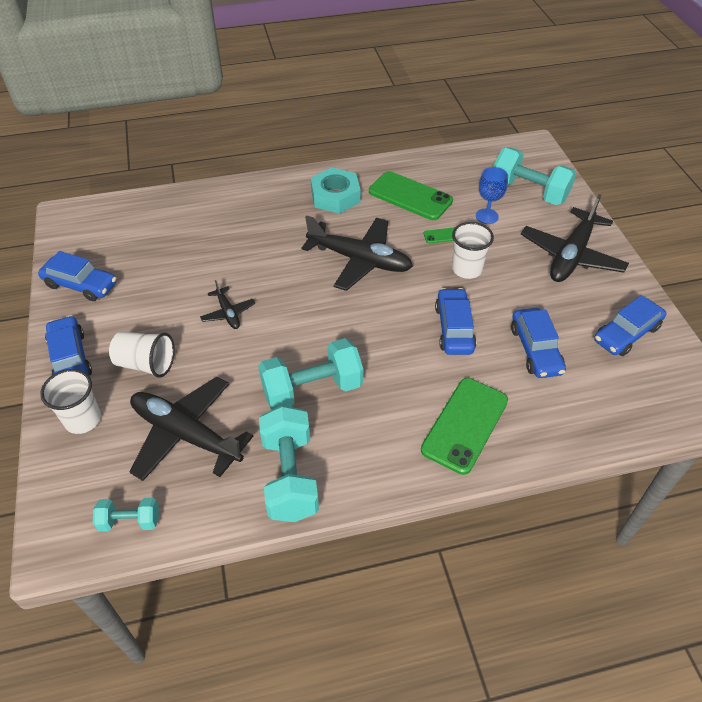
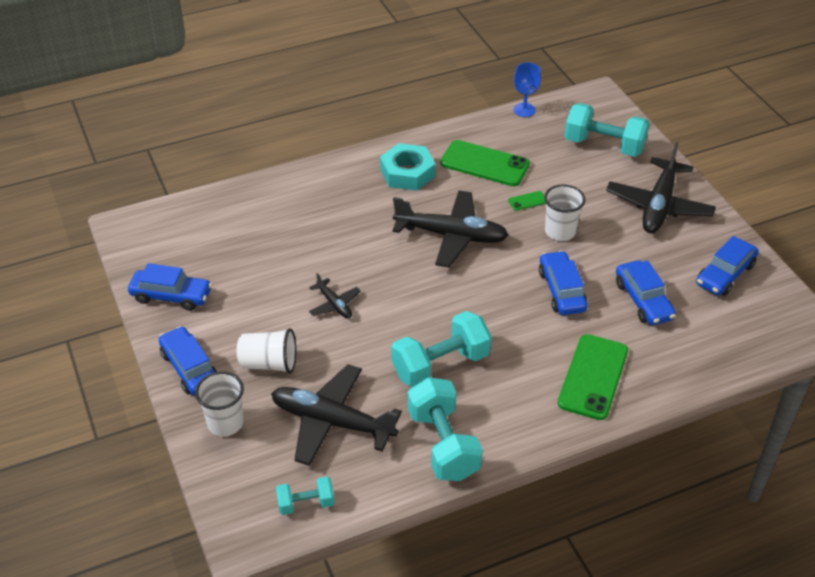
camera: 10 degrees left, 5 degrees down
blue goblet [476,167,508,224] -> blue goblet moved to [514,62,541,117]

